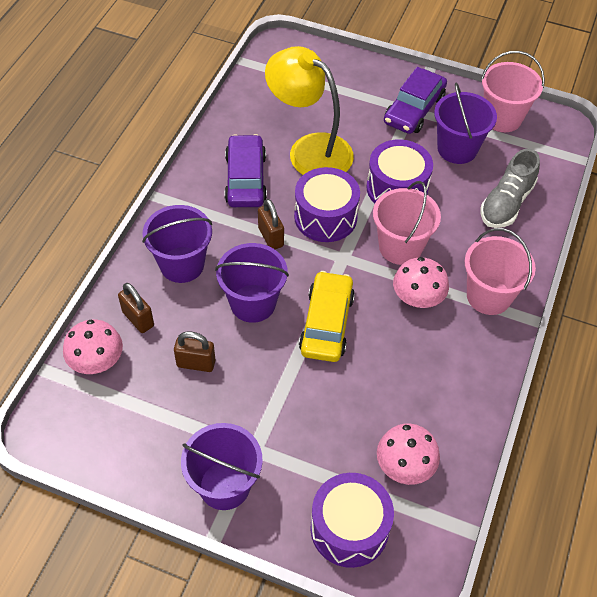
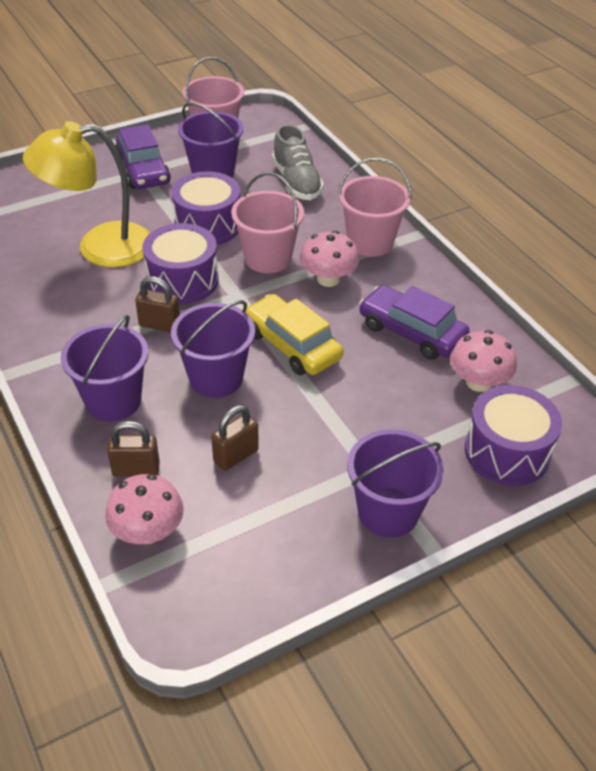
camera: 50 degrees left, 10 degrees down
purple car [224,134,267,207] -> purple car moved to [359,285,470,360]

